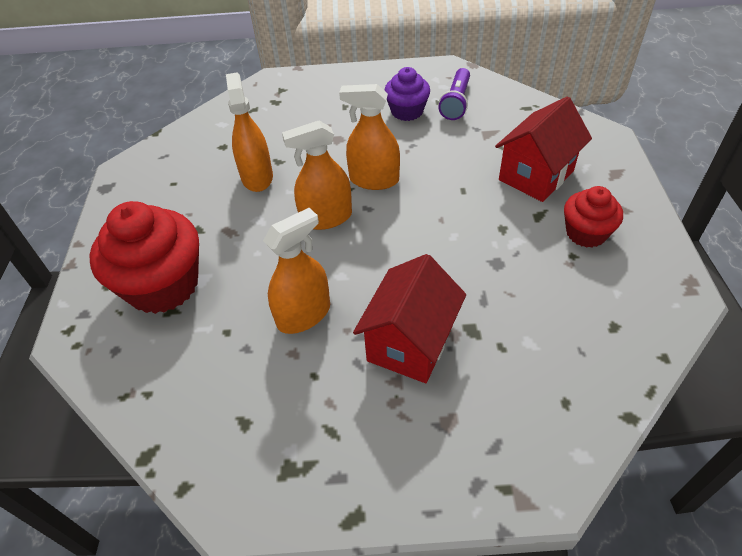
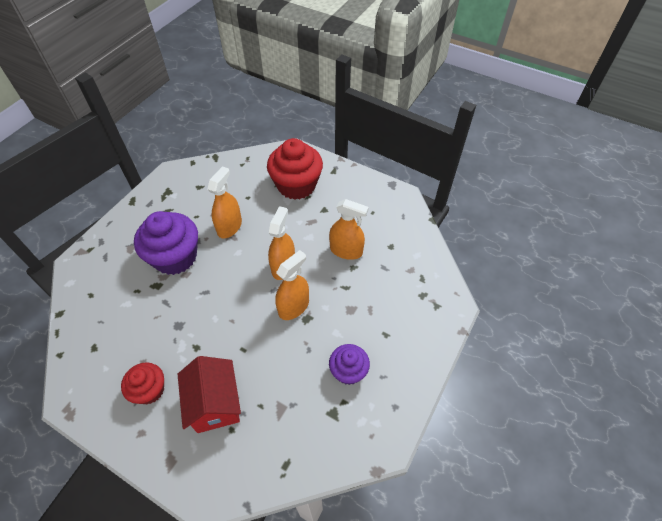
camera: 120 degrees right, 5 degrees up
orange spray bottle [263,208,330,334] -> orange spray bottle turned 150 degrees counterclockwise [207,166,242,239]
red house [353,254,466,383] -> purple cupcake [134,211,198,275]
purple flashlight [438,68,470,120] -> none

